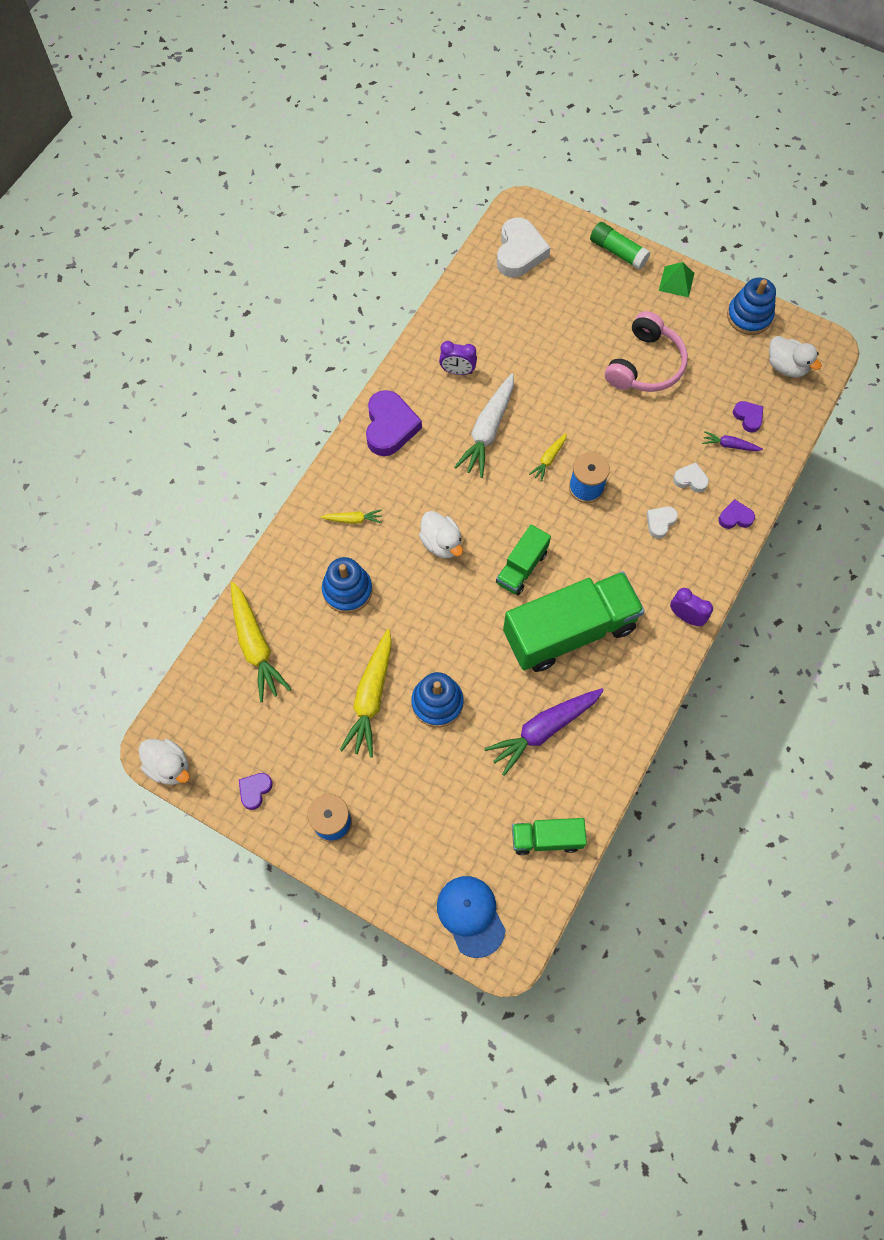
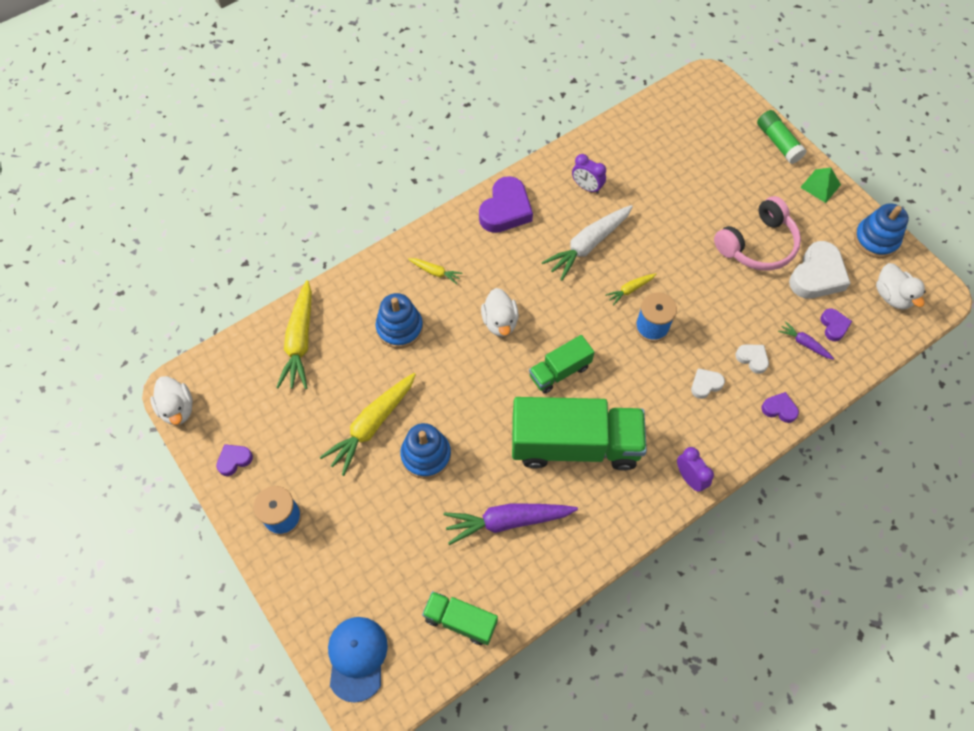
camera: 25 degrees right, 5 degrees down
white heart [497,218,551,277] -> white heart moved to [789,241,851,299]

